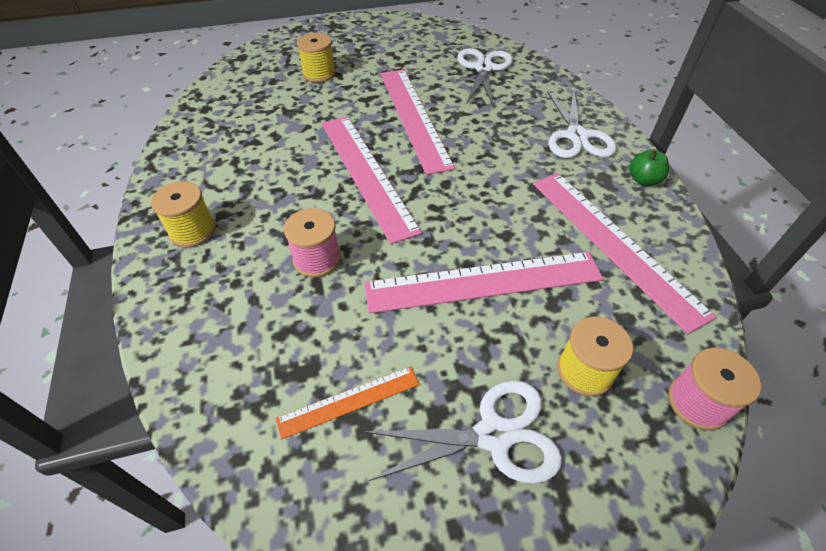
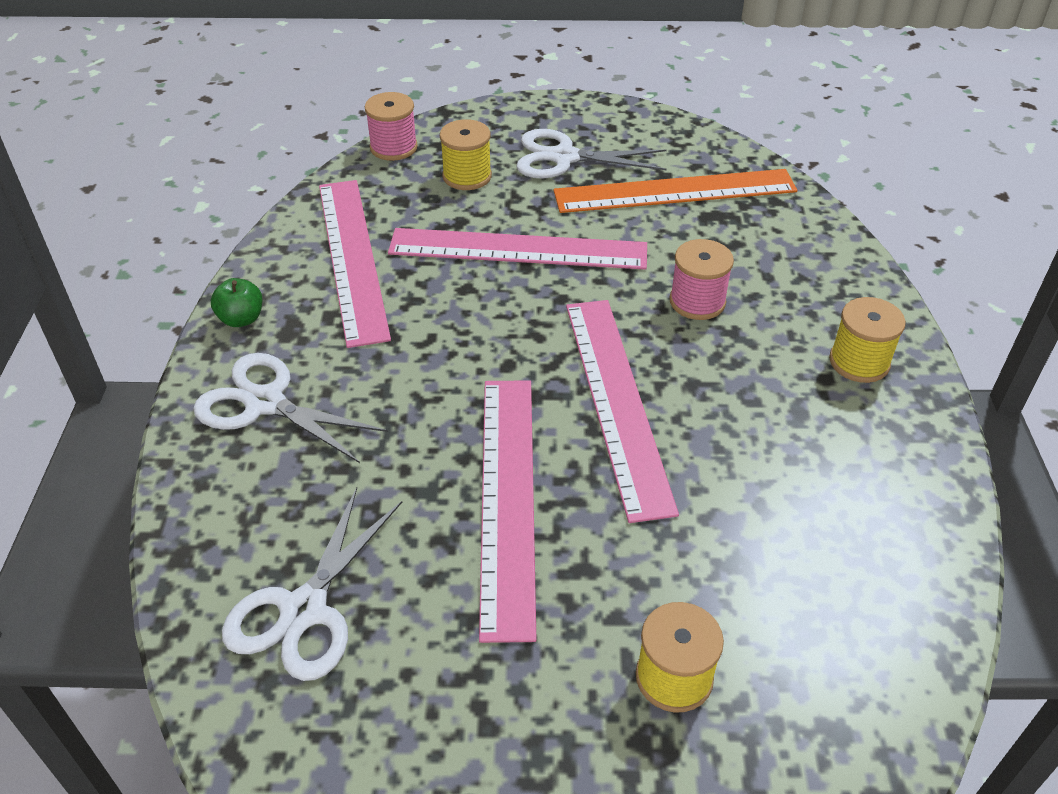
camera: 165 degrees left, 5 degrees down
orange ruler [276,366,419,439] -> orange ruler [553,169,797,213], size x1.95
white scissors [547,90,617,158] -> white scissors turned 75 degrees counterclockwise [193,353,388,463]

